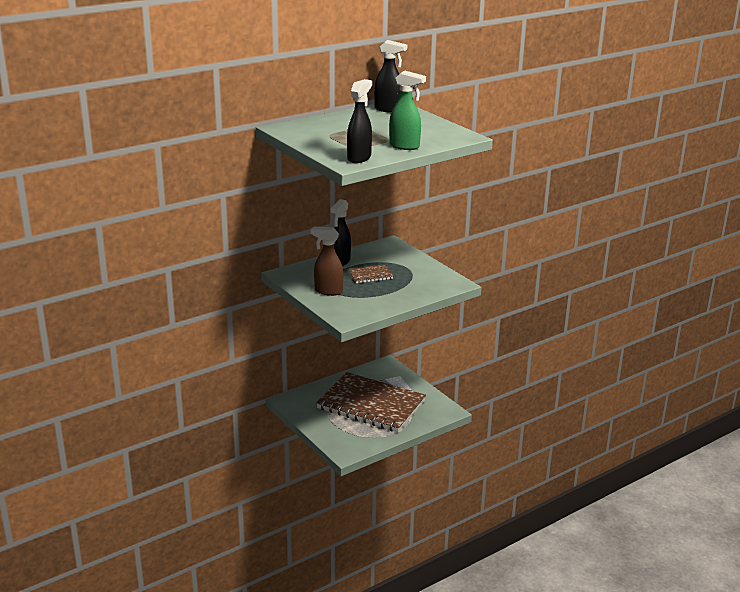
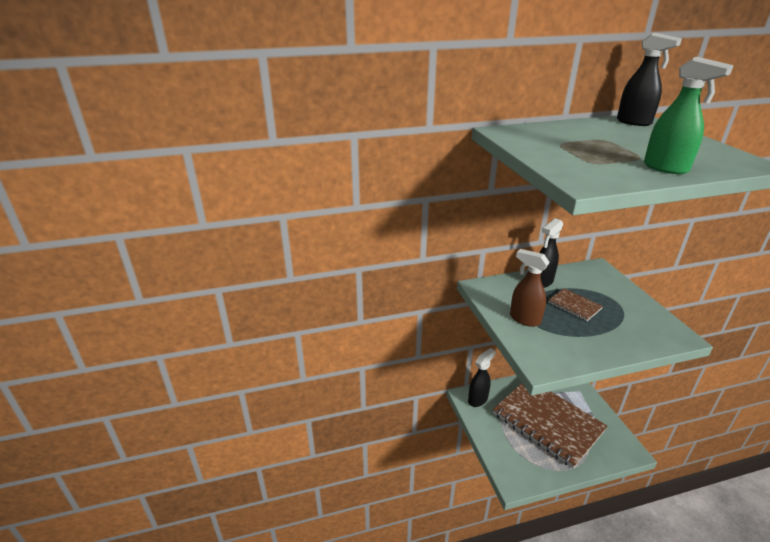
camera: 20 degrees right, 5 degrees up
black spray bottle [347,79,372,163] -> black spray bottle moved to [468,348,496,407]
brown notebook [348,264,393,283] -> brown notebook turned 45 degrees clockwise [548,288,603,321]

